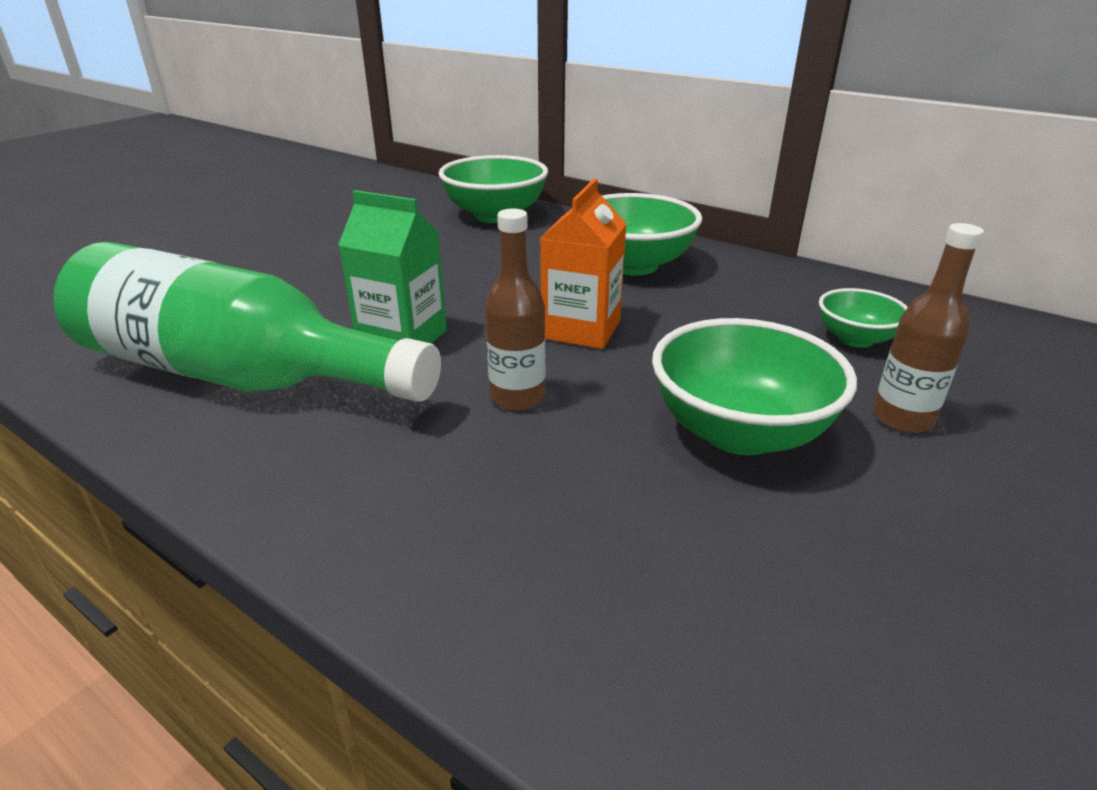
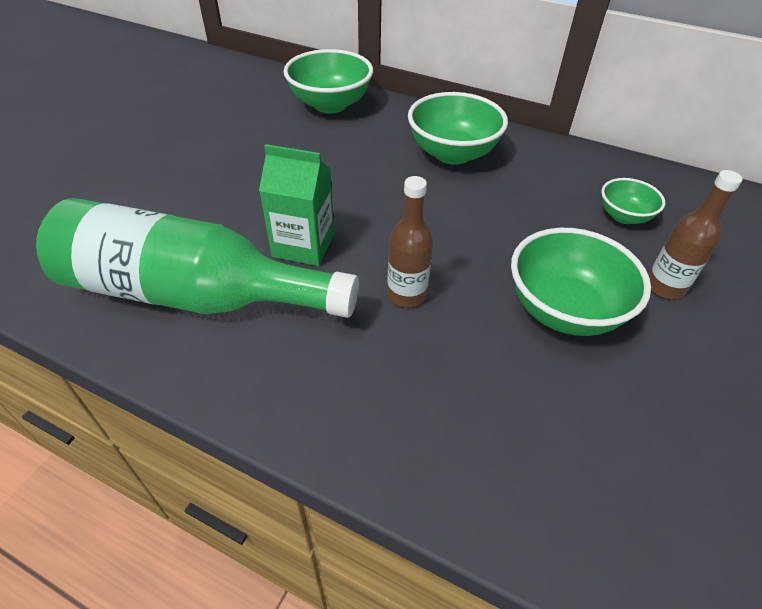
camera: 10 degrees left, 15 degrees up
orange carton [540,179,627,349] -> none

